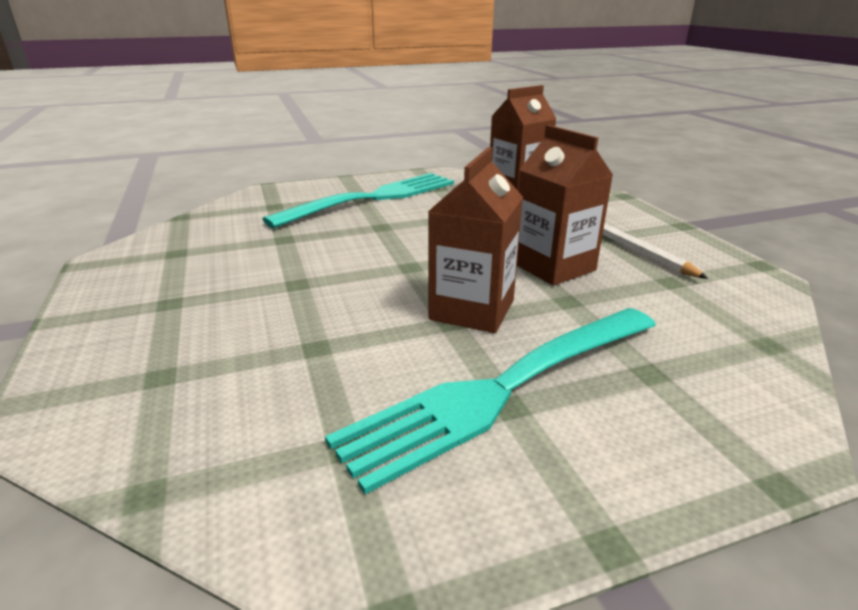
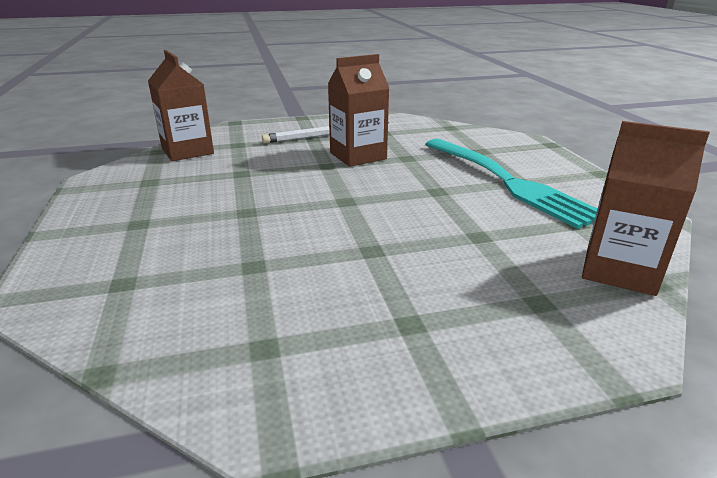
camera: 85 degrees left, 0 degrees up
turquoise fork [262,173,454,228] -> none
brown carton [428,147,523,333] -> brown carton moved to [582,121,710,296]

